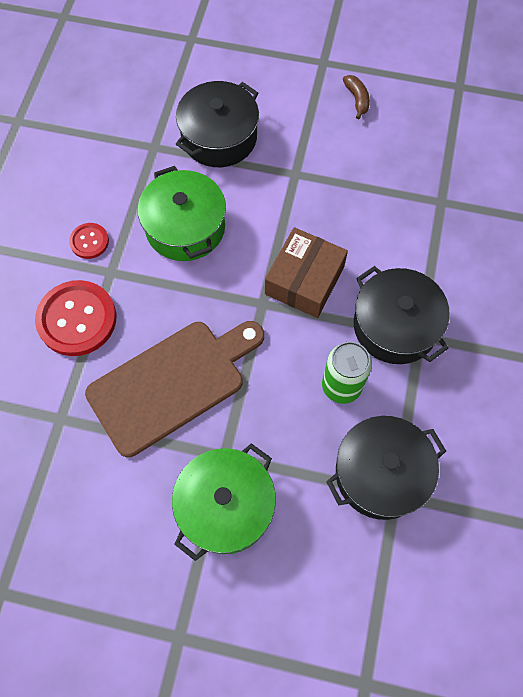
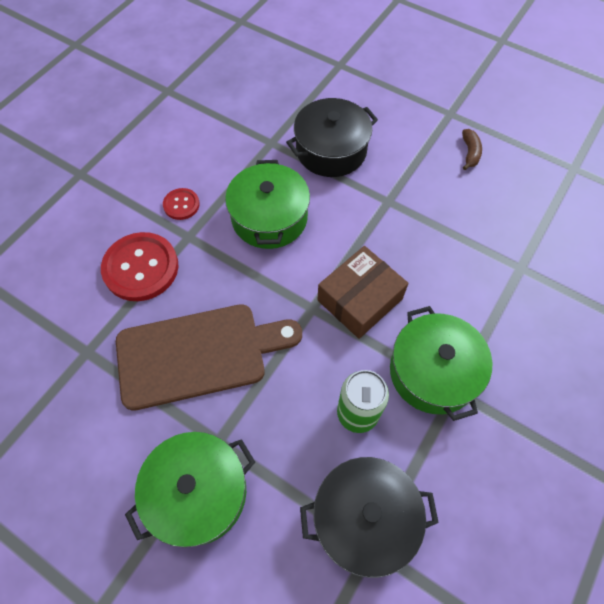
camera: 20 degrees right, 5 degrees down
black pot [354,266,450,364] -> green pot [390,306,493,421]

